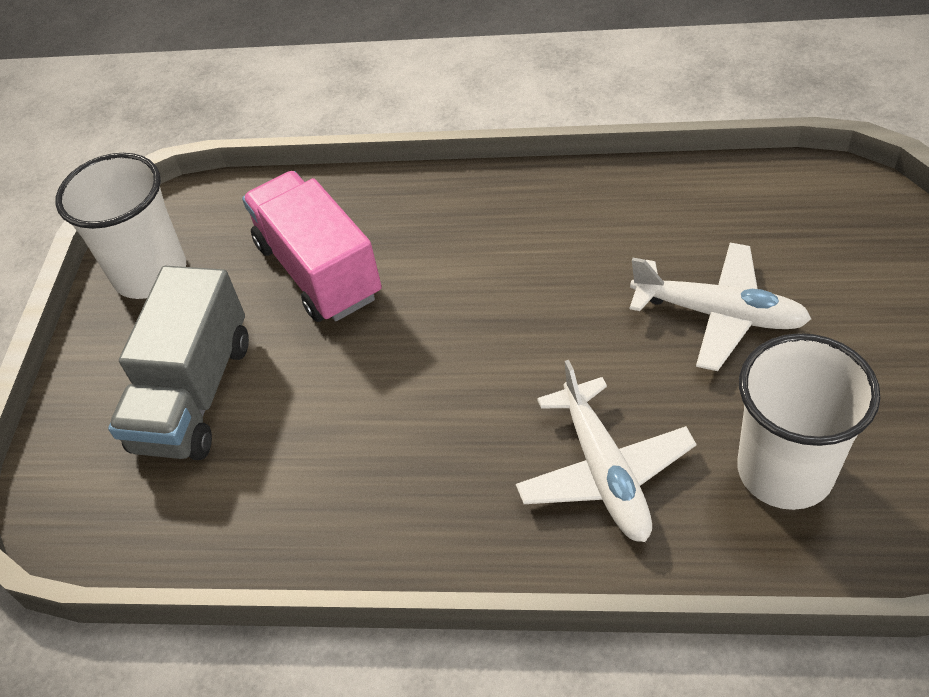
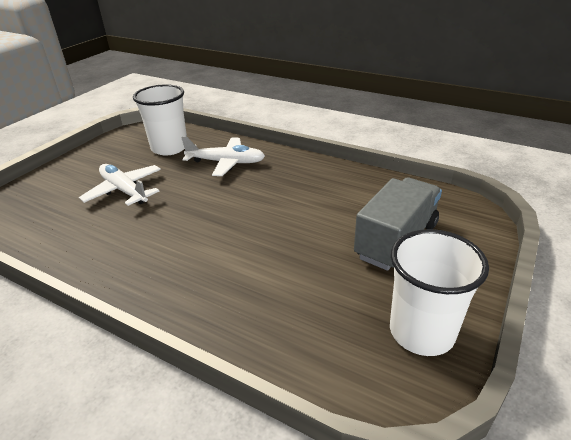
camera: 160 degrees left, 15 degrees down
pink truck [242,171,382,322] -> none
white plane [516,360,696,542] -> white plane turned 90 degrees clockwise [182,137,265,176]

